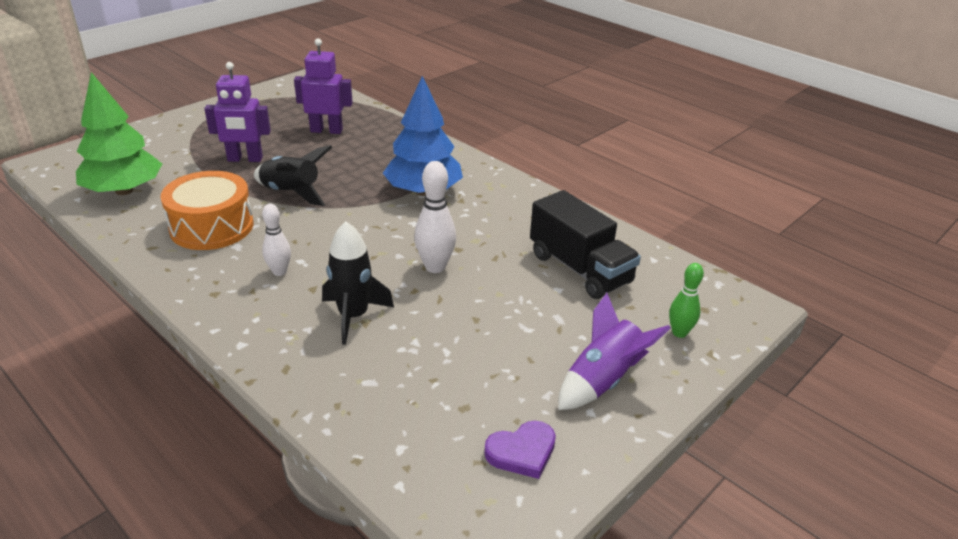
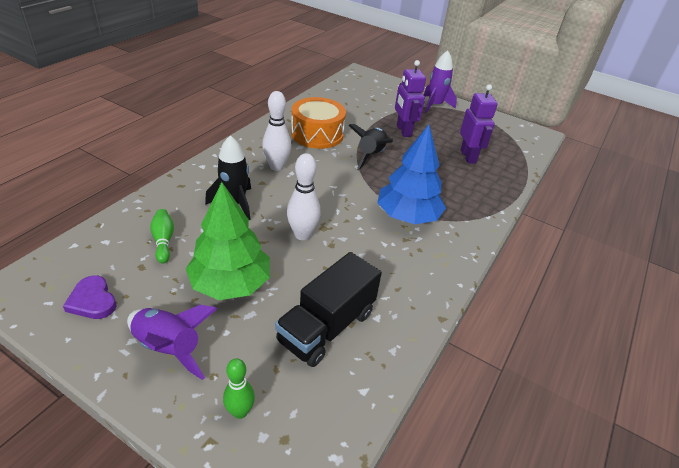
camera: 75 degrees right, 5 degrees up
green tree [76,72,162,195] -> green tree moved to [186,182,270,300]
white bowling pin [262,204,291,276] -> white bowling pin [262,91,291,171], size x1.53
none -> green bowling pin [150,209,174,264]
none -> purple rocket [424,50,457,113]

